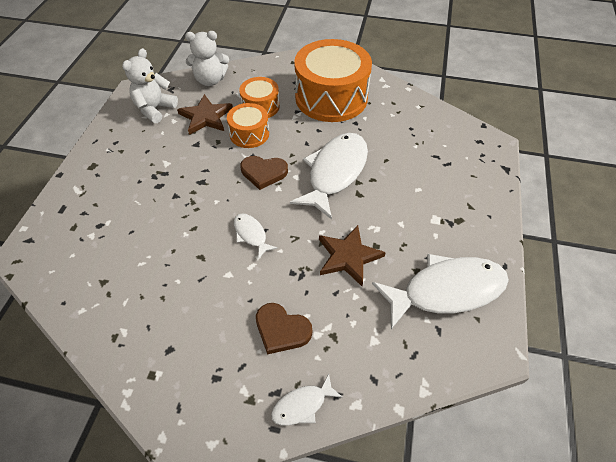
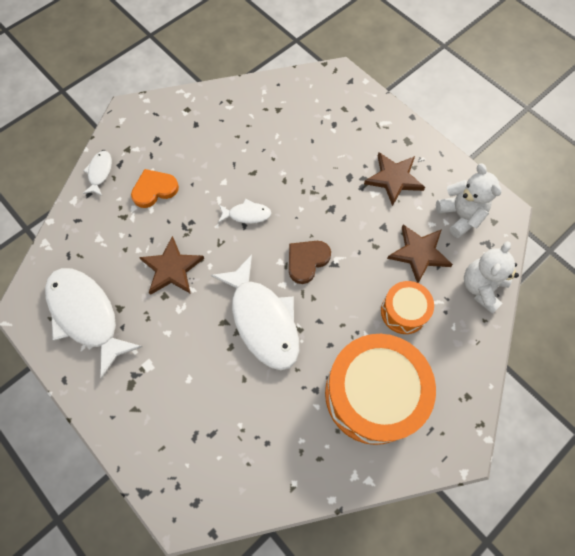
camera: 125 degrees right, 15 degrees up
orange drum [227,103,269,148] -> none
brown heart [256,303,312,354] -> orange heart [131,169,179,208]
white fish [372,254,509,329] -> white fish turned 120 degrees clockwise [45,268,143,379]
none -> brown star [364,153,425,206]

